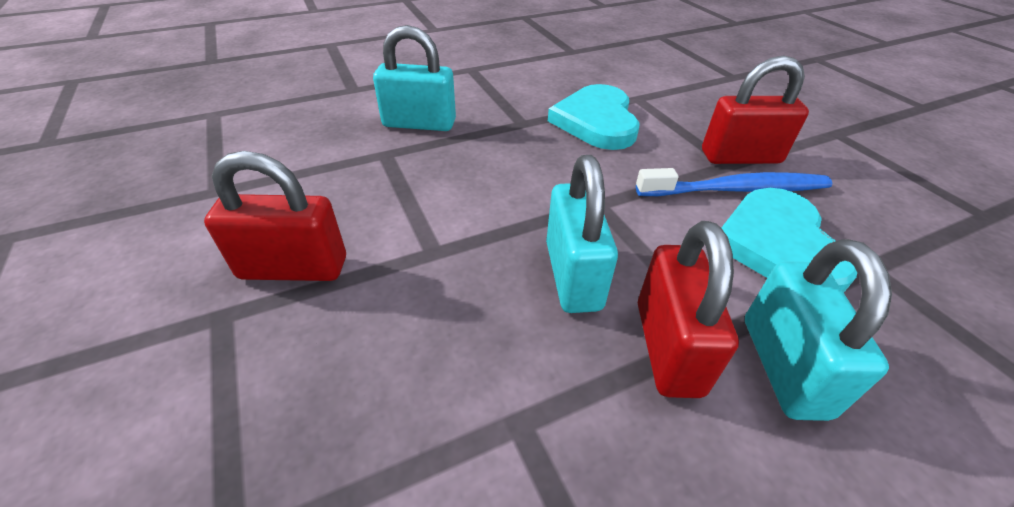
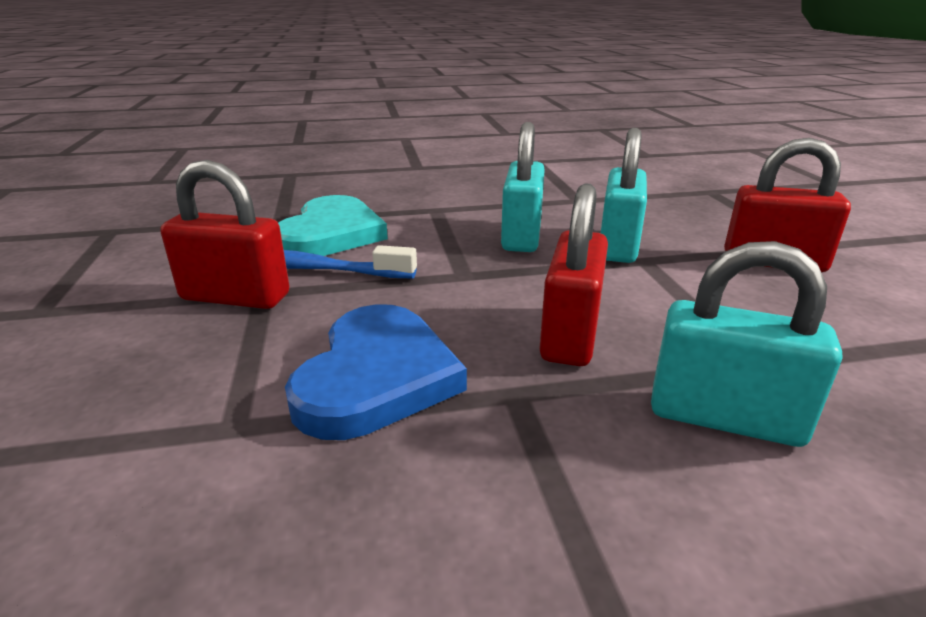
camera: 165 degrees left, 15 degrees down
turquoise heart [548,84,639,150] -> blue heart [285,304,467,440]
red padlock [638,221,739,398] -> red padlock moved to [539,183,608,366]
turquoise padlock [745,239,892,421] -> turquoise padlock moved to [601,128,647,263]

